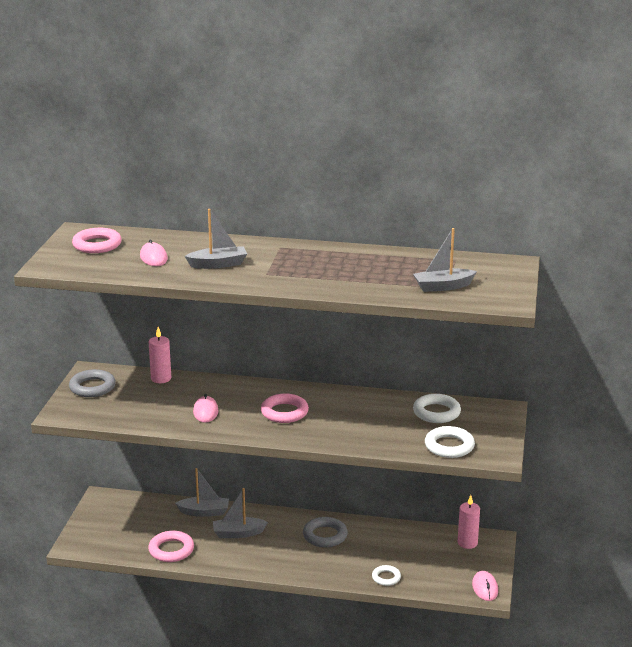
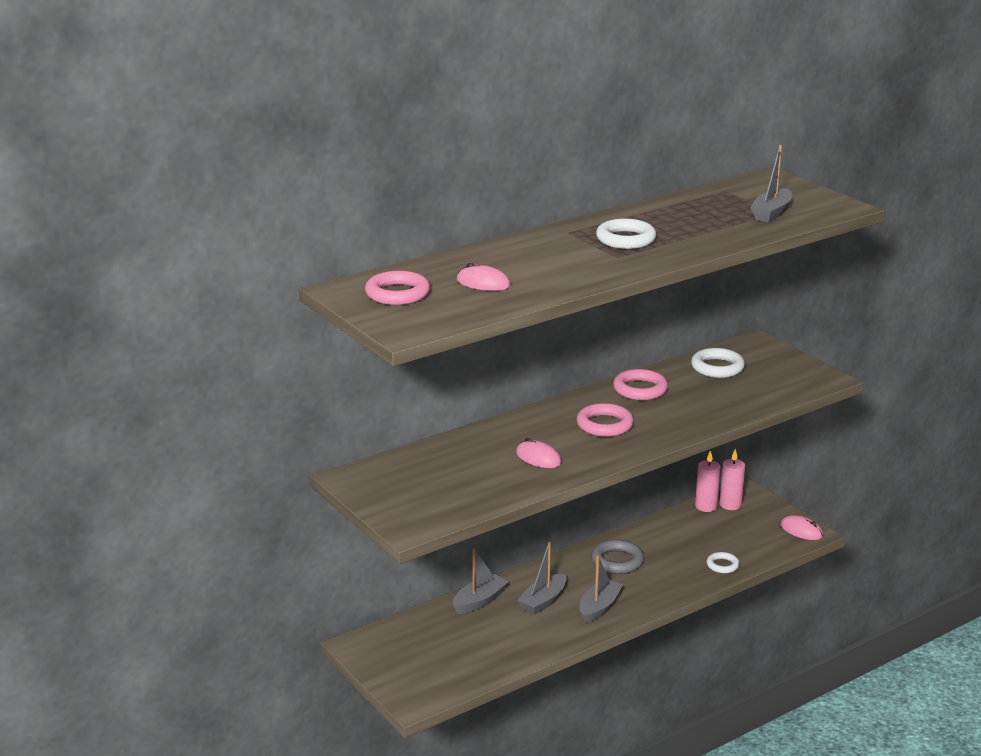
camera: 45 degrees left, 0 degrees up
grey ring [69,369,116,397] -> none
pink ring [148,531,194,562] -> pink ring moved to [613,369,668,400]
pink candle [149,327,171,383] -> pink candle moved to [695,451,721,512]
grey boat [185,209,247,269] -> grey boat moved to [580,555,623,623]
white ring [425,426,475,458] -> white ring moved to [596,218,656,249]

